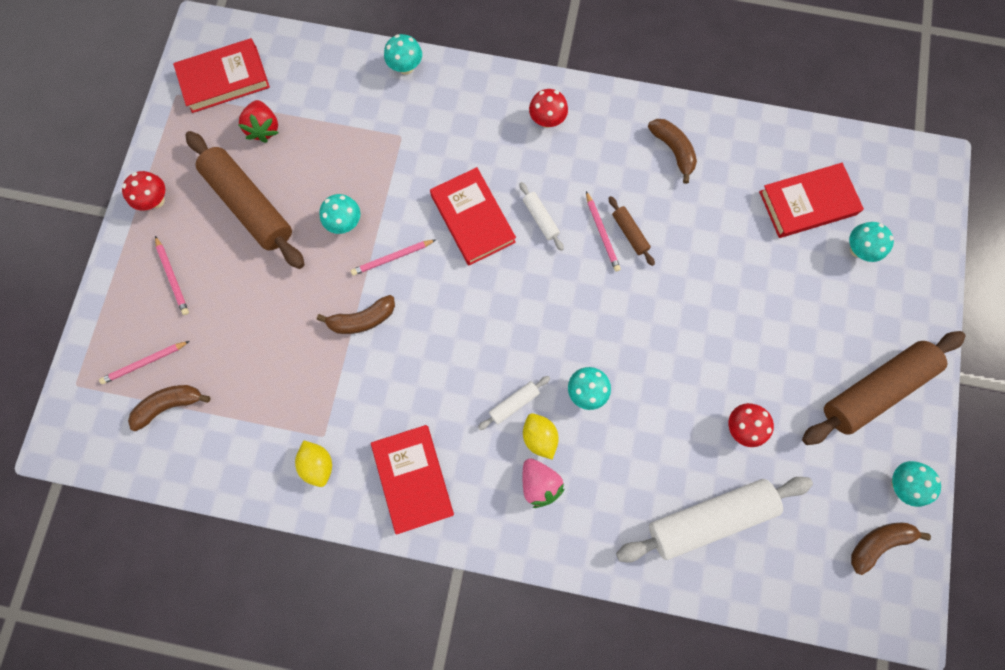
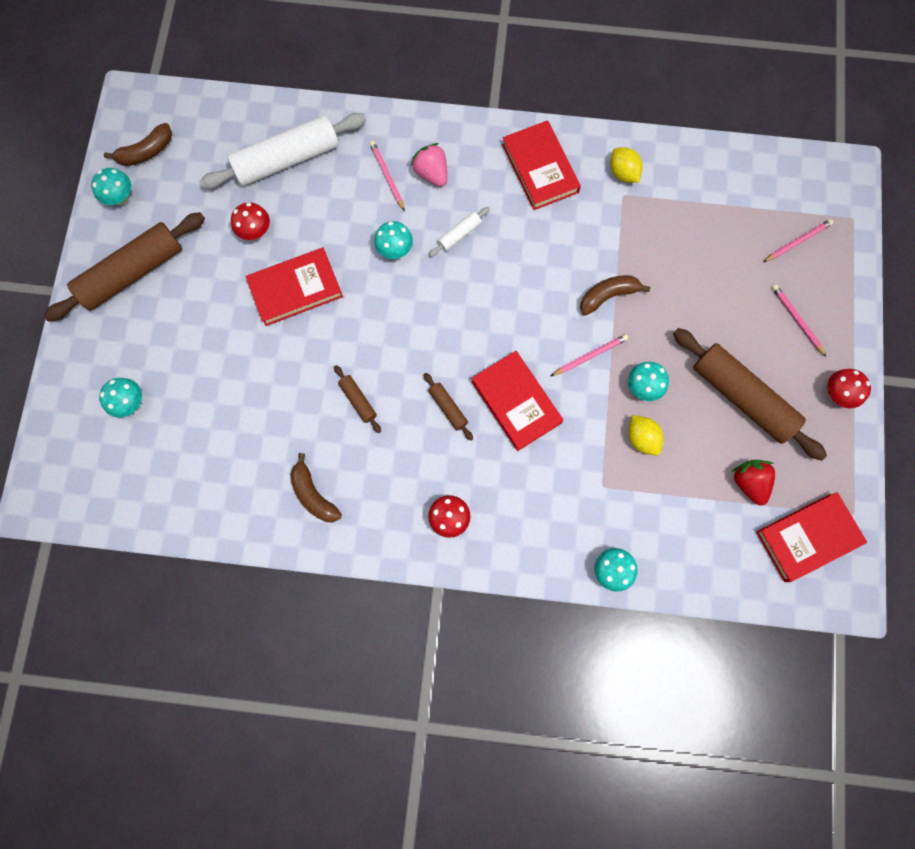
camera: 175 degrees right, 0 degrees up
brown banana [128,385,211,431] -> none
white rolling pin [519,182,564,251] -> brown rolling pin [424,373,473,441]
yellow lemon [523,413,559,460] -> yellow lemon moved to [628,415,664,455]
pink pencil [586,191,621,272] -> pink pencil moved to [370,141,405,212]
red book [759,163,864,238] -> red book moved to [246,247,343,326]

